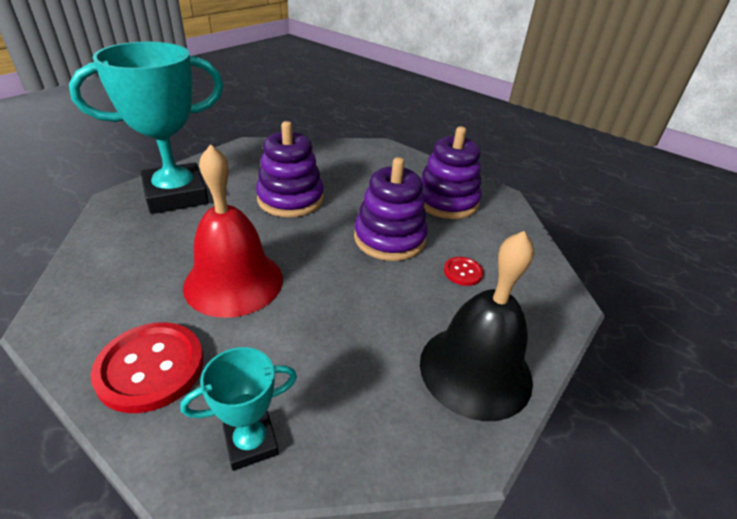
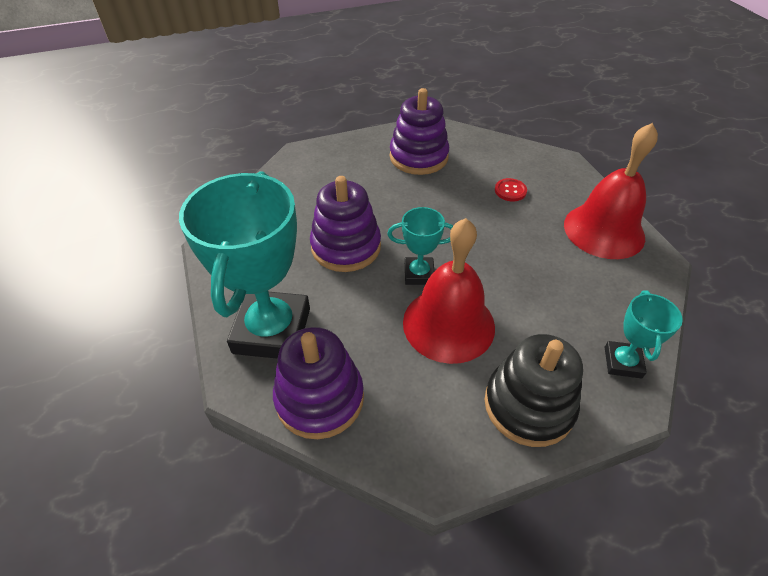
camera: 55 degrees left, 10 degrees up
red button [91,322,204,413] -> black stacking toy [484,334,583,447]
purple stacking toy [354,157,428,261] -> purple stacking toy moved to [273,327,364,439]
black bell [420,231,534,421] -> red bell [564,123,658,259]
none -> turquoise trophy [387,207,453,285]

